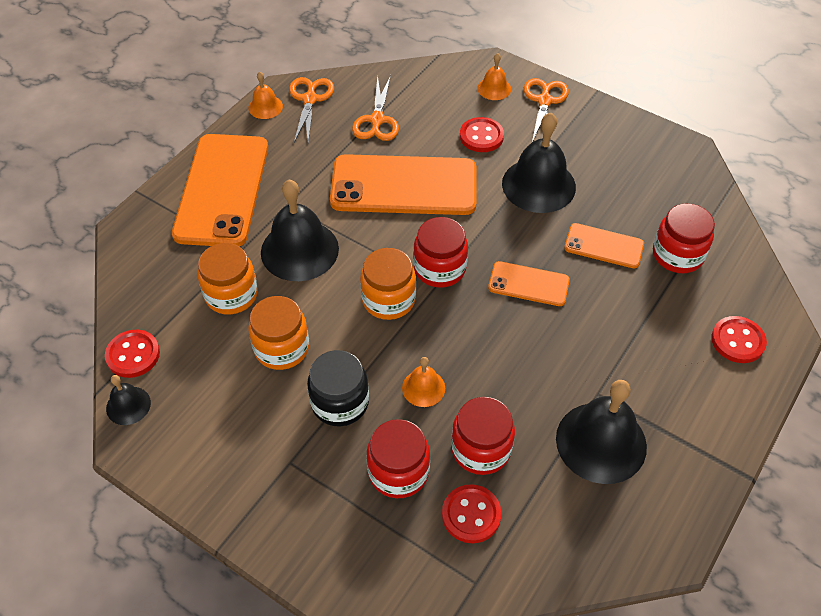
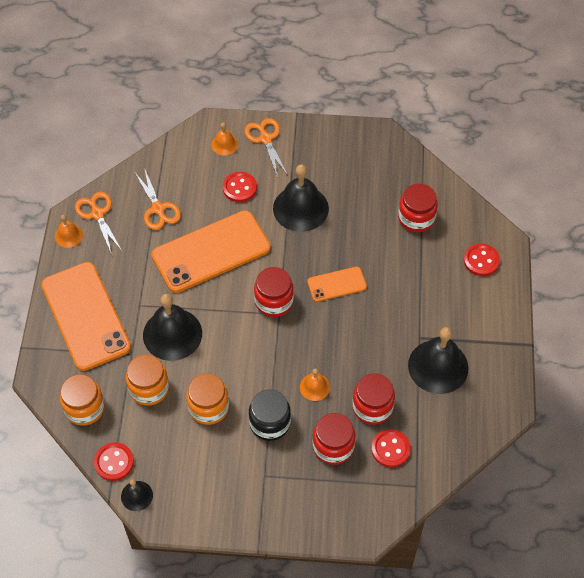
camera: 30 degrees left, 5 degrees up
orange jar [360,248,416,320] -> orange jar moved to [60,374,105,426]
orange phone [564,223,644,268] -> none

